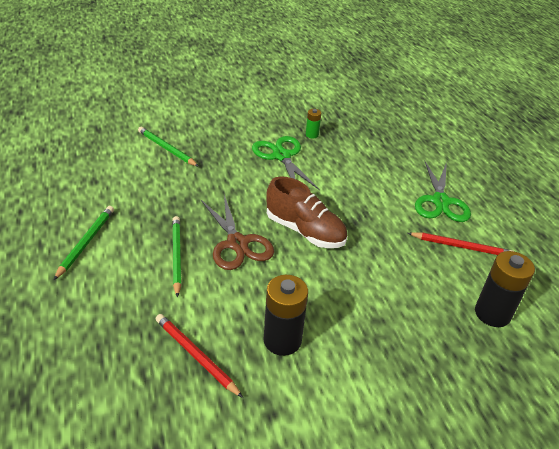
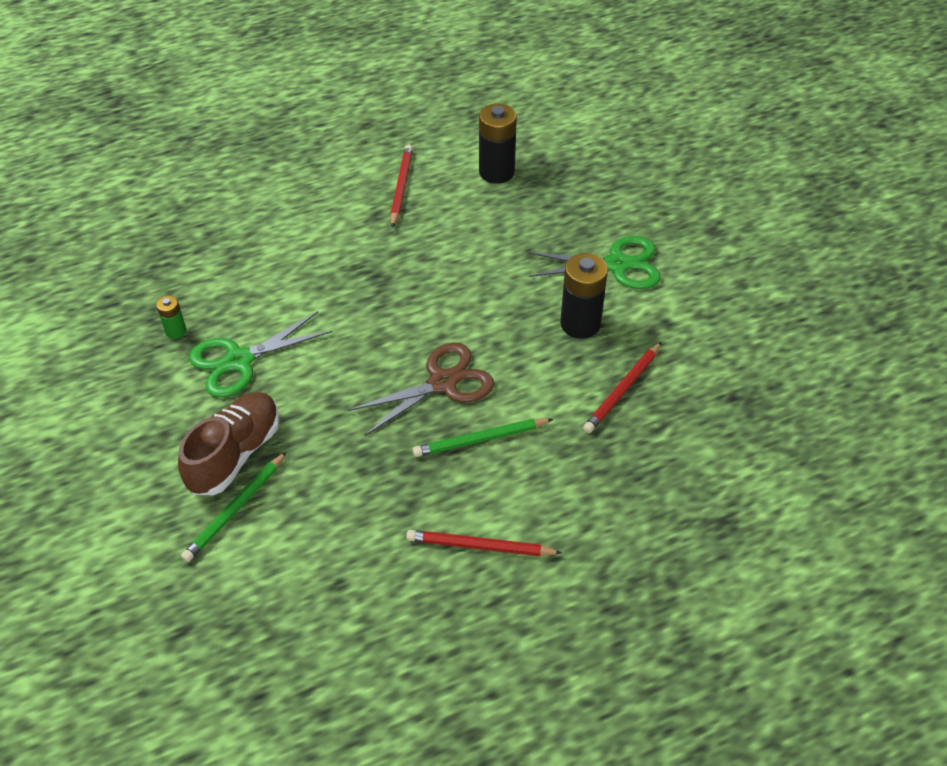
camera: 95 degrees left, 10 degrees up
green pencil [54,206,114,280] -> red pencil [406,530,562,556]
brown shoe [266,177,347,248] -> brown shoe moved to [178,392,280,495]
green scissors [415,161,471,222] -> green scissors moved to [527,236,661,289]

